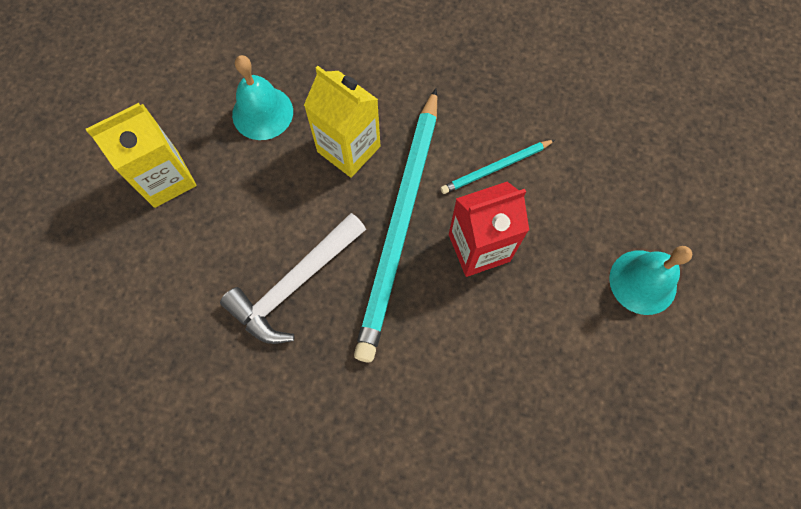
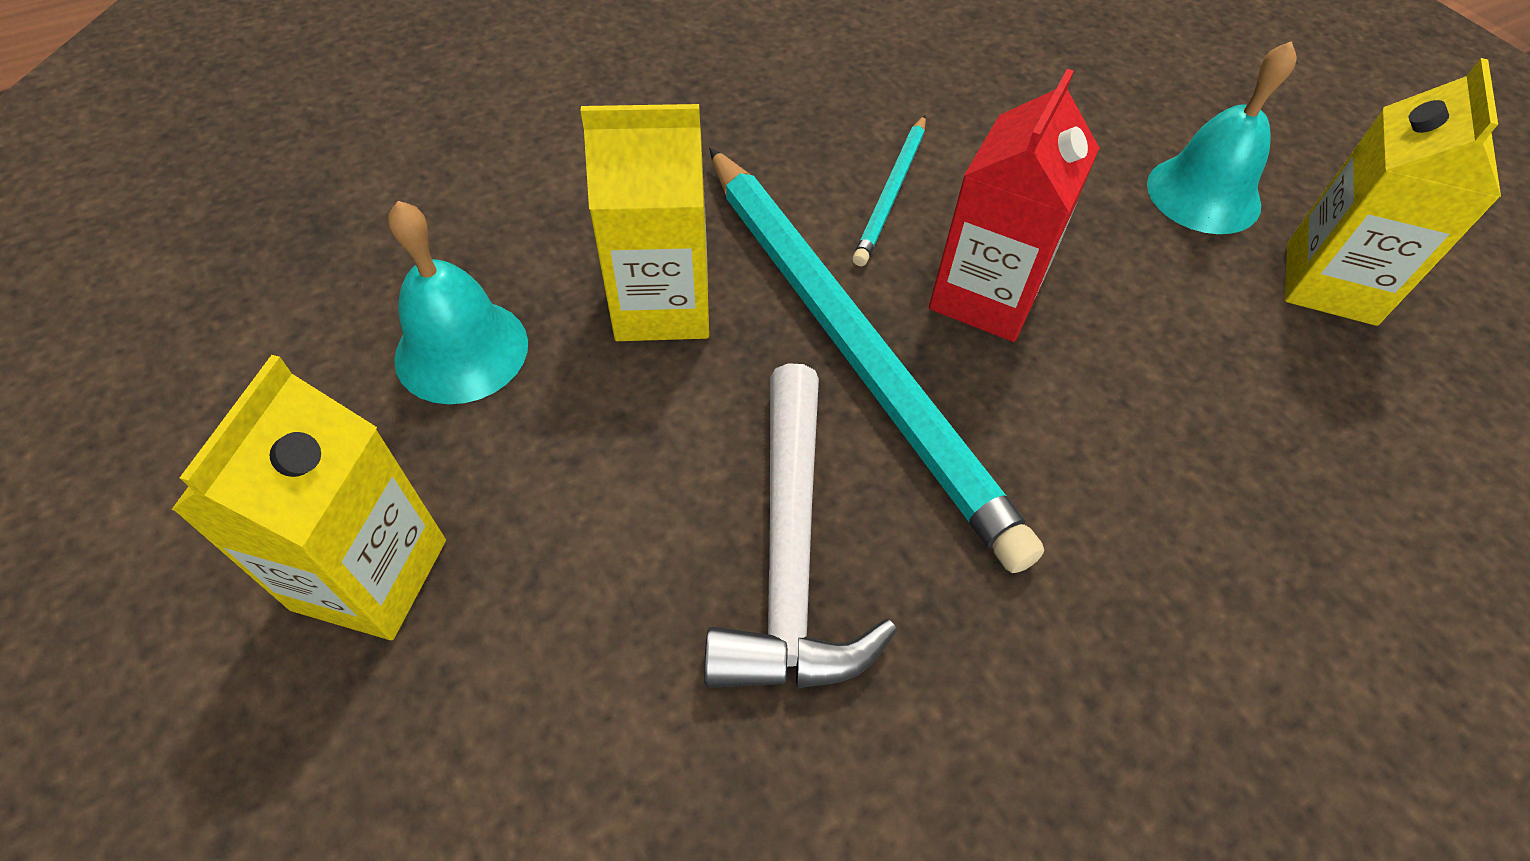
camera: 45 degrees left, 15 degrees down
none -> yellow carton [1285,58,1501,326]

